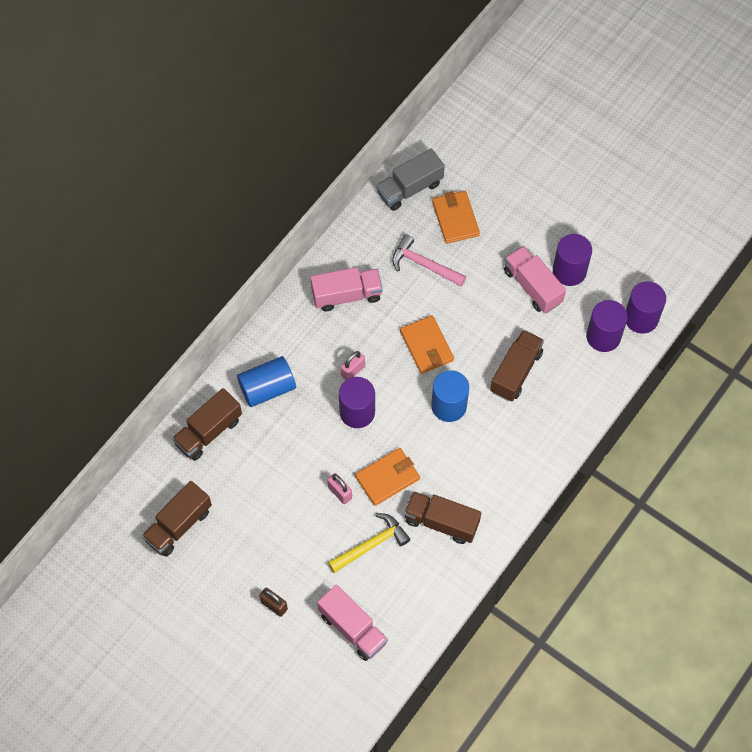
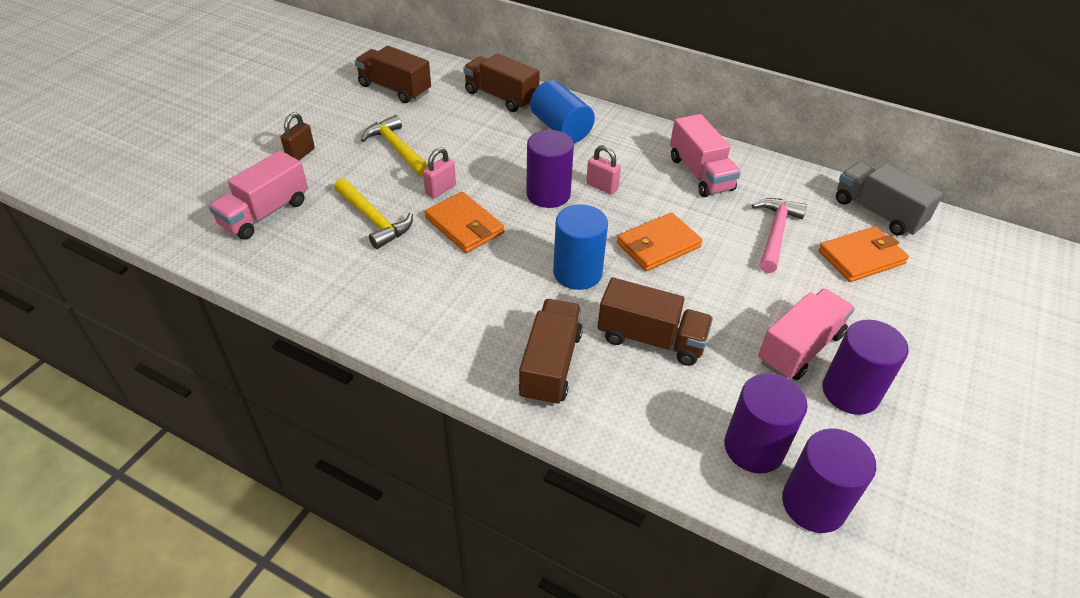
camera: 80 degrees right, 20 degrees down
brown truck [404,491,481,544] -> brown truck moved to [519,299,583,406]
none -> yellow hammer [361,115,428,177]

